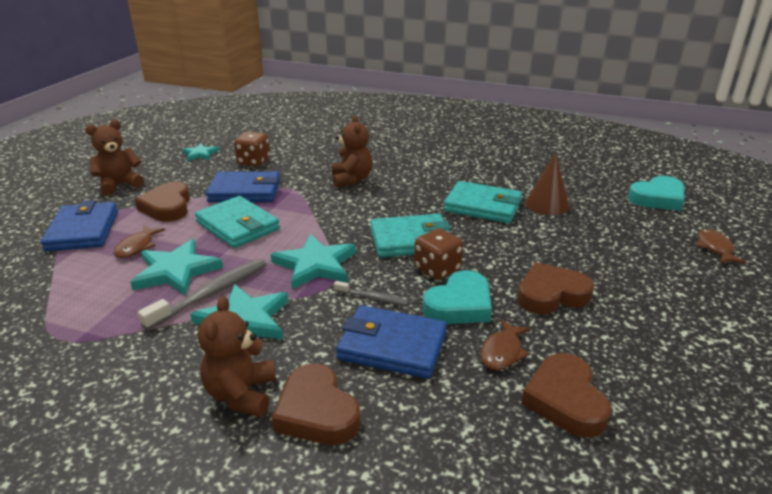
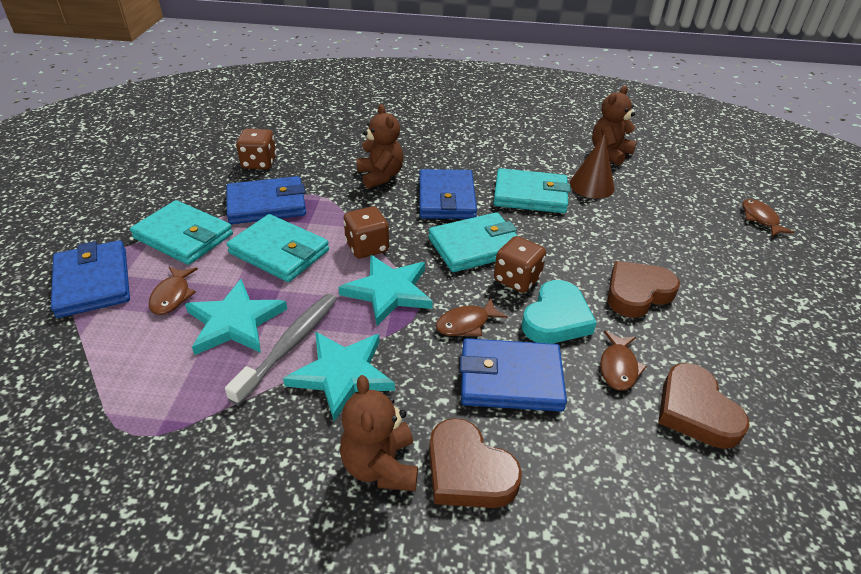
camera: 15 degrees left, 10 degrees up
brown teddy bear [85,120,144,196] -> brown teddy bear moved to [592,86,637,165]
brown heart [134,182,190,222] -> turquoise wallet [130,200,233,265]
turquoise star [182,143,219,161] -> none
grey toothbrush [334,281,408,305] -> brown fish [436,299,508,336]
turquoise heart [628,176,684,211] -> none
none -> brown dice [343,206,389,258]
none -> blue wallet [419,169,477,219]

